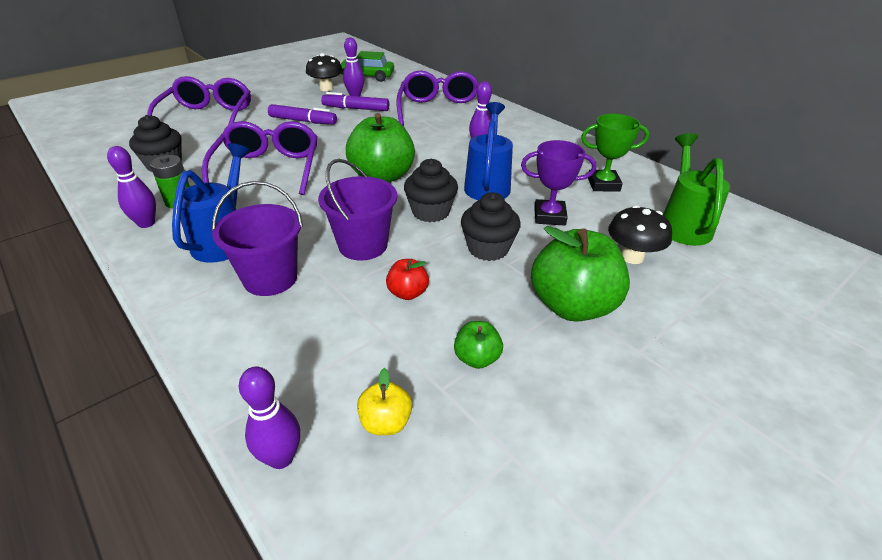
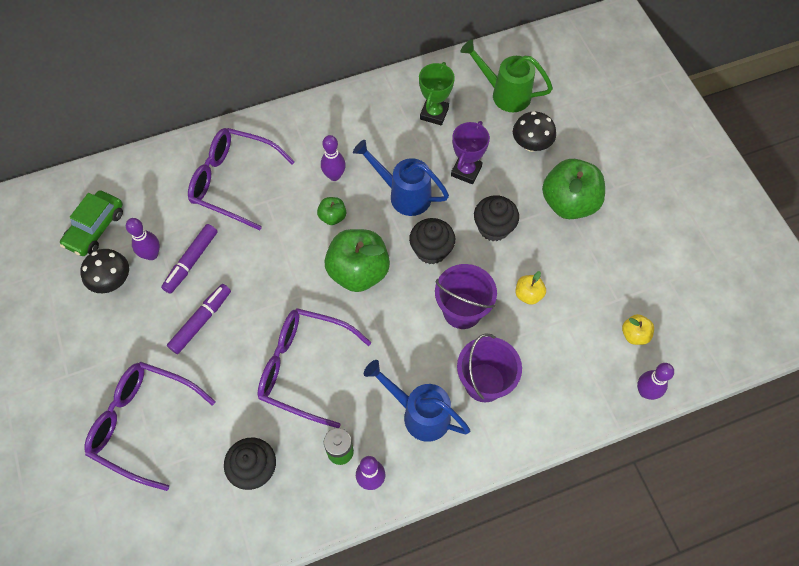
camera: 70 degrees left, 25 degrees up
red apple [386,259,429,300] -> yellow apple [516,271,546,305]
green apple [454,321,503,369] -> green apple moved to [317,197,346,225]

